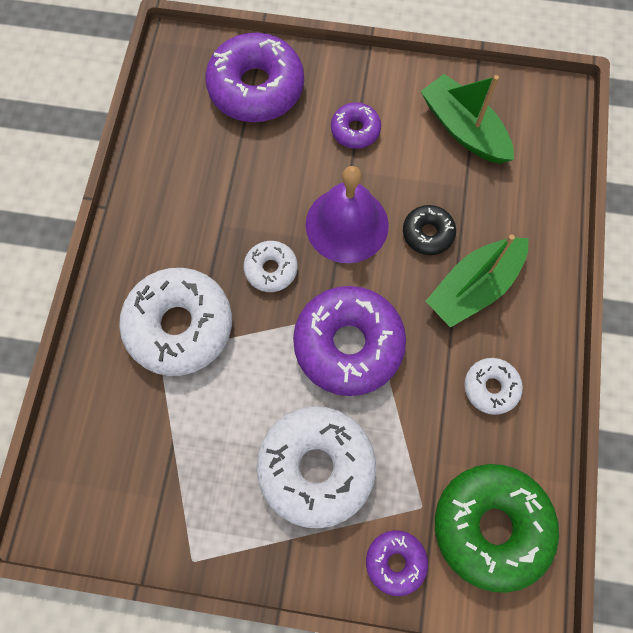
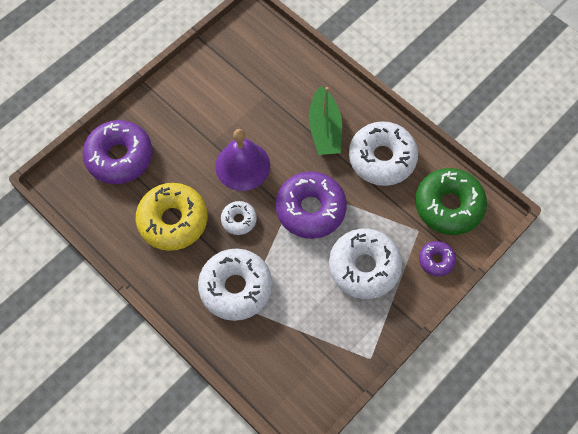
camera: 55 degrees left, 5 degrees down
purple donut [331,102,381,149] -> none
black donut [403,205,456,255] -> none
green boat [421,74,514,164] -> none
white donut [464,358,523,415] -> white donut [349,121,418,186], size x1.98
none -> yellow donut [136,183,208,251]

